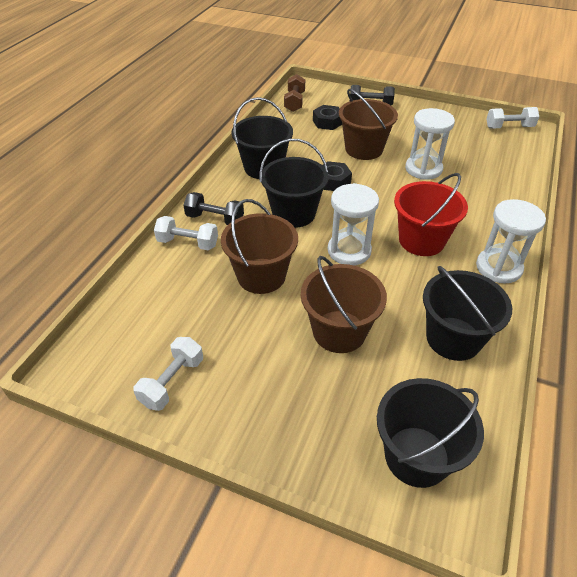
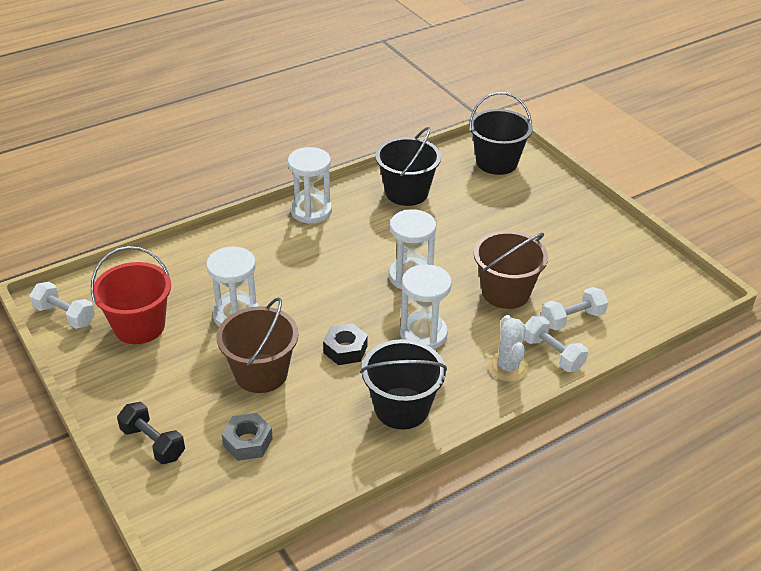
camera: 145 degrees left, 5 degrees down
white dumbbell [133,337,203,411] -> white dumbbell moved to [541,287,608,331]
black dumbbell [183,192,244,225] -> white cactus [488,315,529,382]
black bucket [260,139,328,228] -> white hourglass [400,264,452,349]
brown dumbbell [284,74,305,112] -> none
brown bucket [301,256,387,353] -> none
black nut [313,105,342,130] -> grey nut [222,413,273,461]
red bucket [394,173,468,256] -> red bucket moved to [91,246,171,344]

